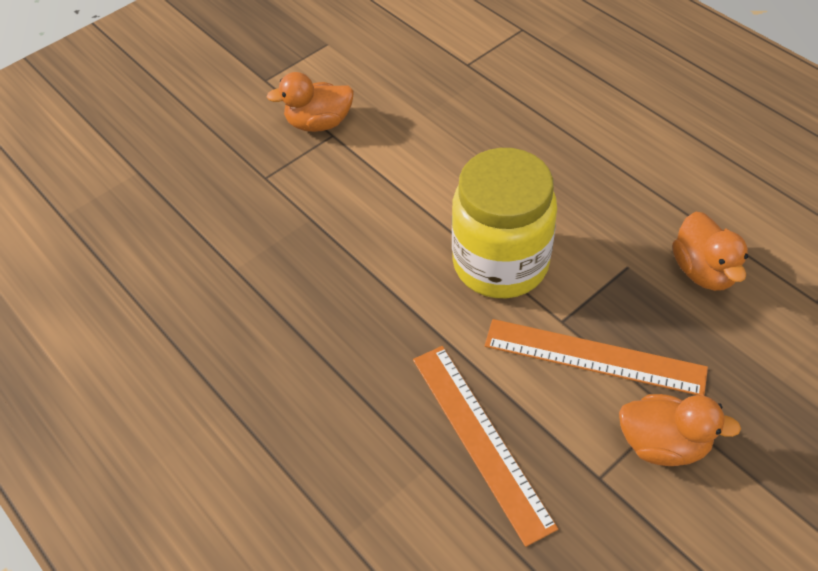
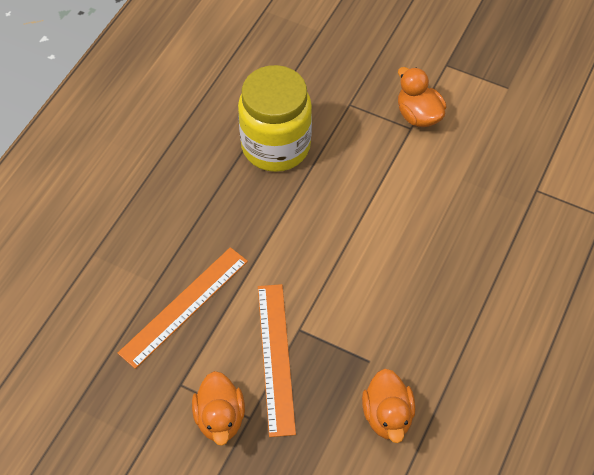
camera: 65 degrees right, 5 degrees up
yellow jar [452,148,557,298] -> yellow jar moved to [238,65,312,172]
orange duck [673,211,748,291] -> orange duck turned 60 degrees counterclockwise [362,369,415,443]

